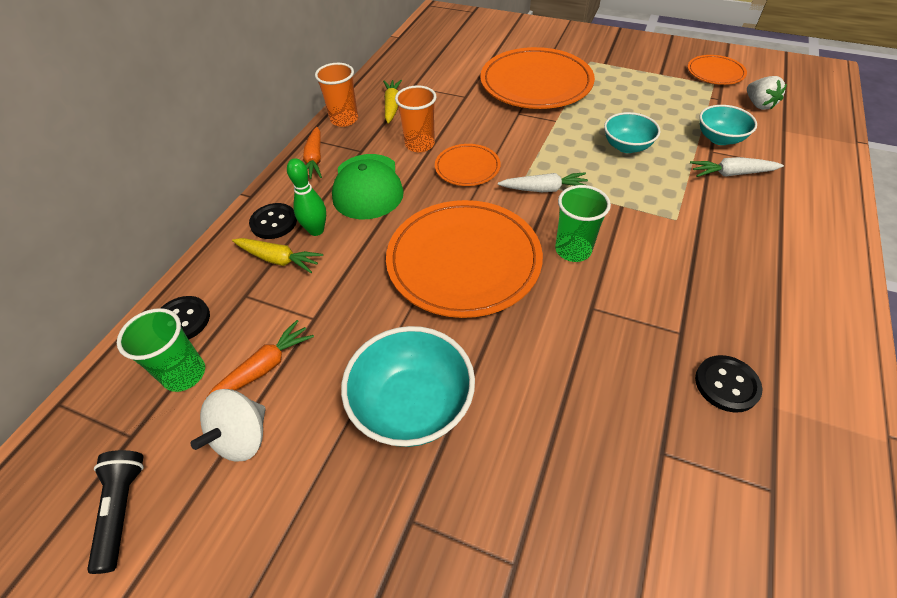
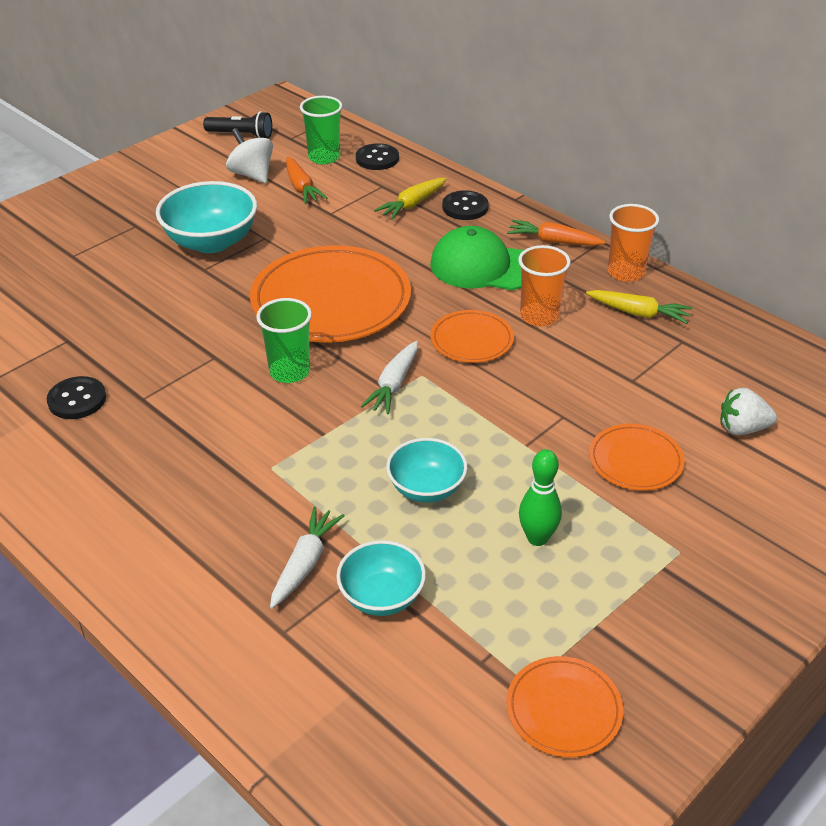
camera: 110 degrees right, 10 degrees down
green bowling pin [287,158,326,236] -> green bowling pin moved to [519,449,562,546]
orange plate [480,47,595,109] -> orange plate [589,424,685,491], size x0.50
white strawberry [747,76,787,110] -> white strawberry moved to [720,388,777,435]

